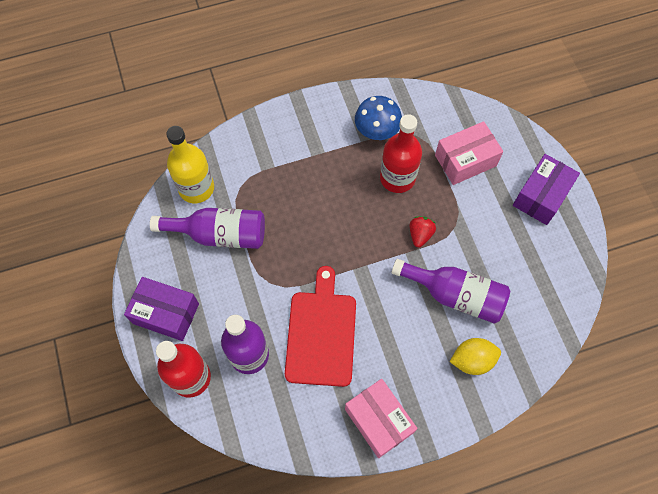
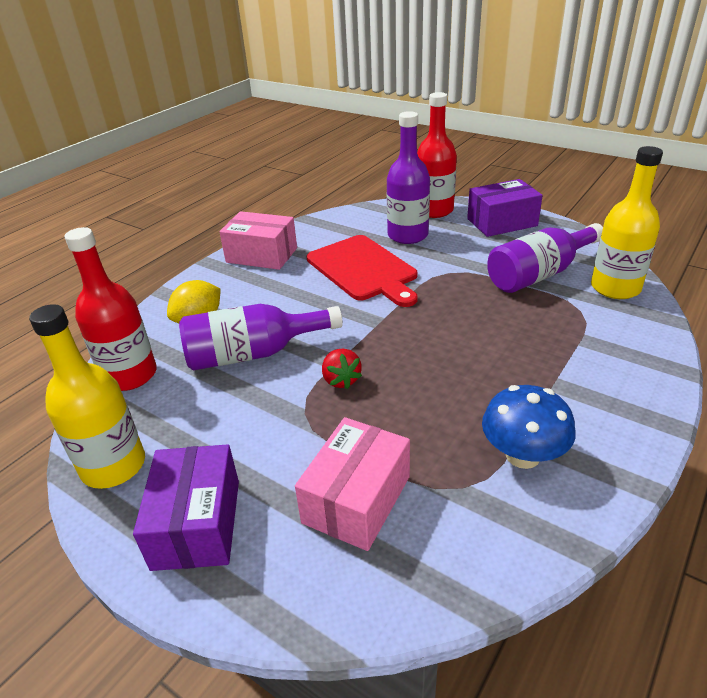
camera: 145 degrees right, 30 degrees down
red bottle [380,114,422,193] -> red bottle moved to [65,227,157,391]
none -> yellow bottle [29,304,145,489]

